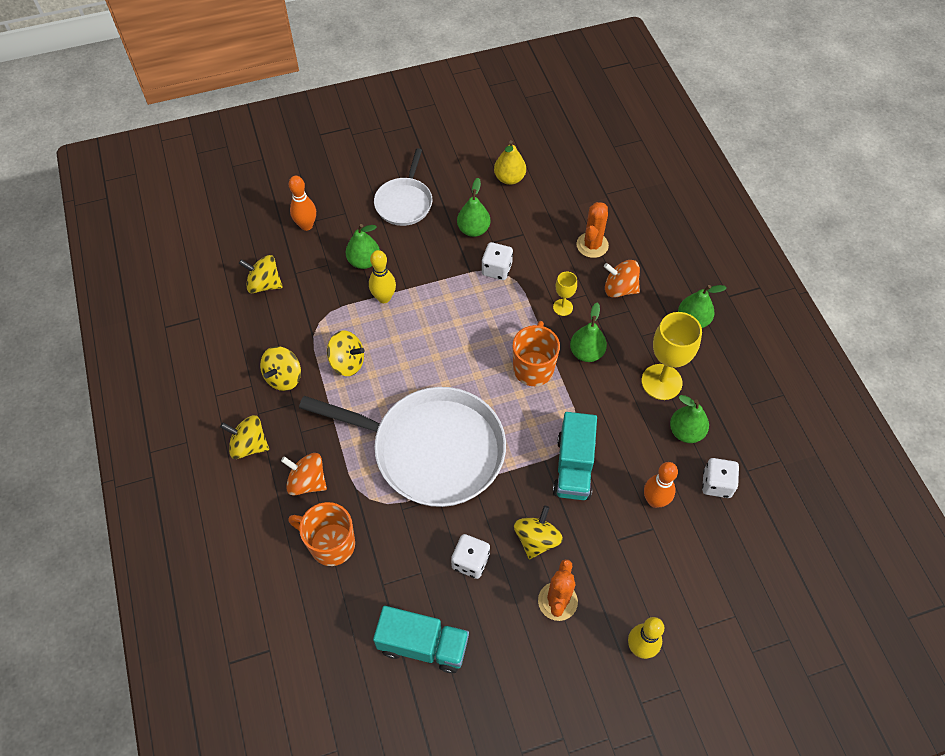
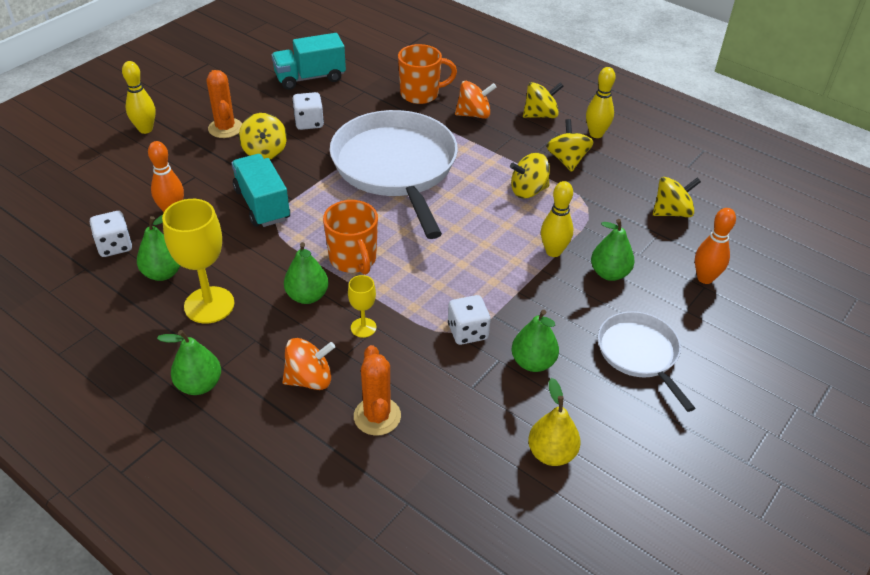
camera: 145 degrees right, 15 degrees down
white pan [299,387,506,507] -> white pan turned 90 degrees clockwise [330,110,458,239]
none -> yellow bowling pin [586,67,616,138]

